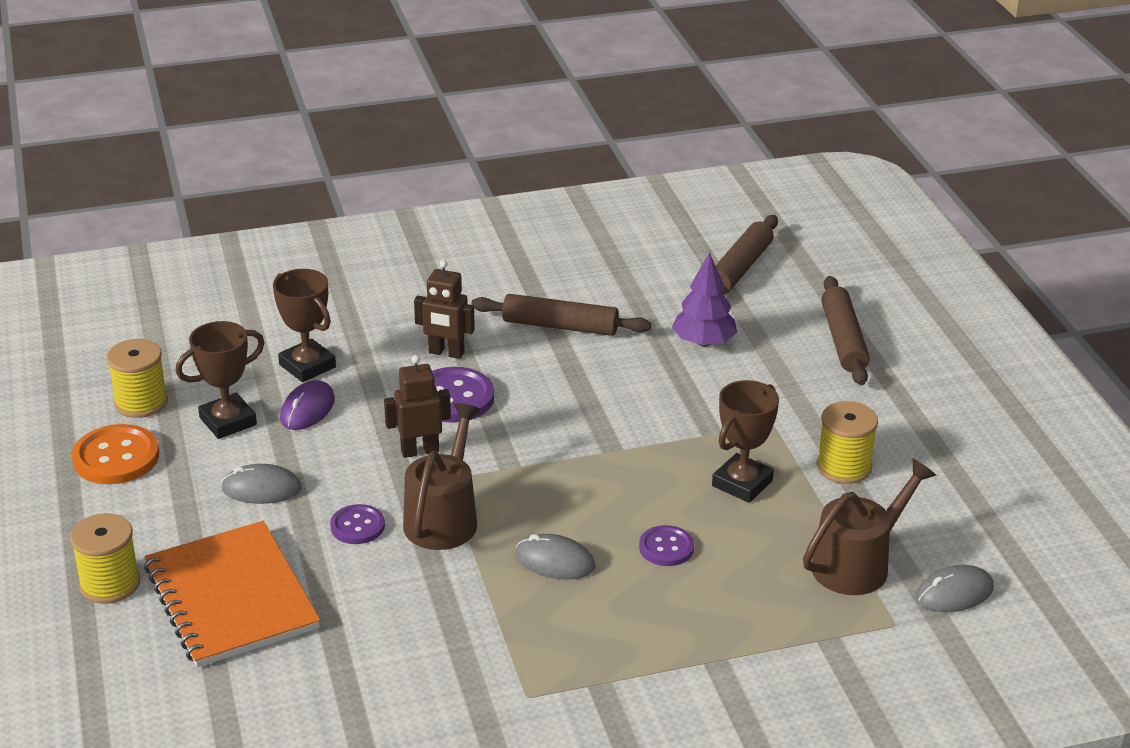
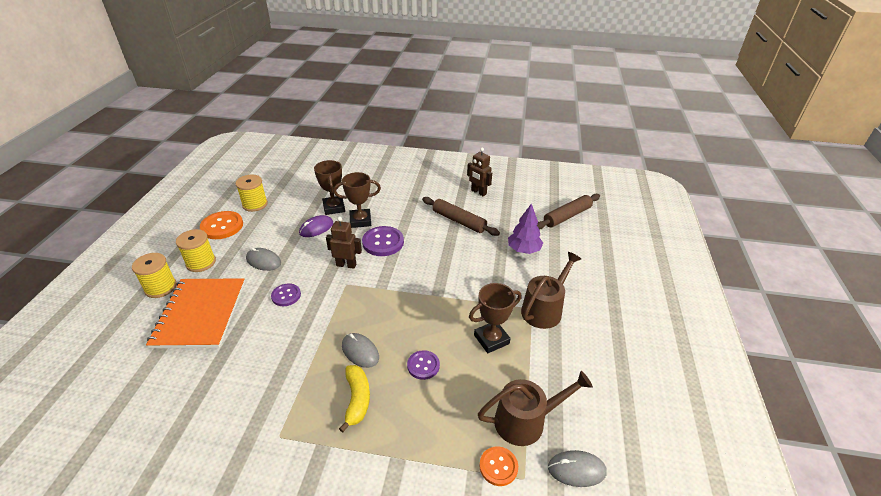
camera: 25 degrees right, 5 degrees up
brown trophy [176,321,265,439] -> brown trophy moved to [333,172,381,228]
brown watering can [403,403,481,550] -> brown watering can moved to [521,252,581,329]
brown robot [414,260,475,359] -> brown robot moved to [467,148,492,196]
yellow spool [816,401,878,484] -> yellow spool moved to [176,229,216,272]
brown rolling pin [821,276,870,385] -> none
none -> yellow banana [339,365,370,433]
none -> orange button [479,446,518,486]

